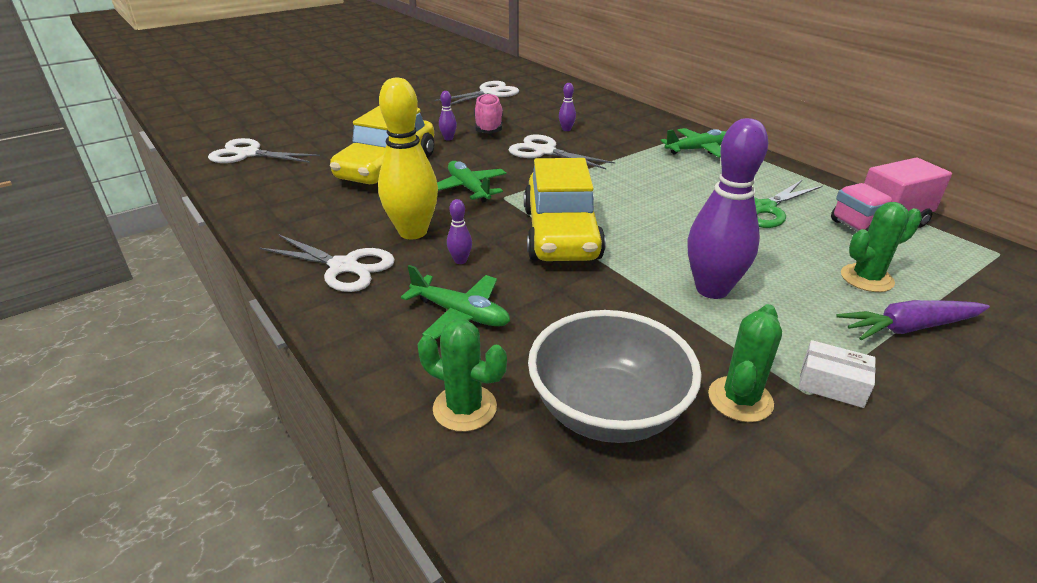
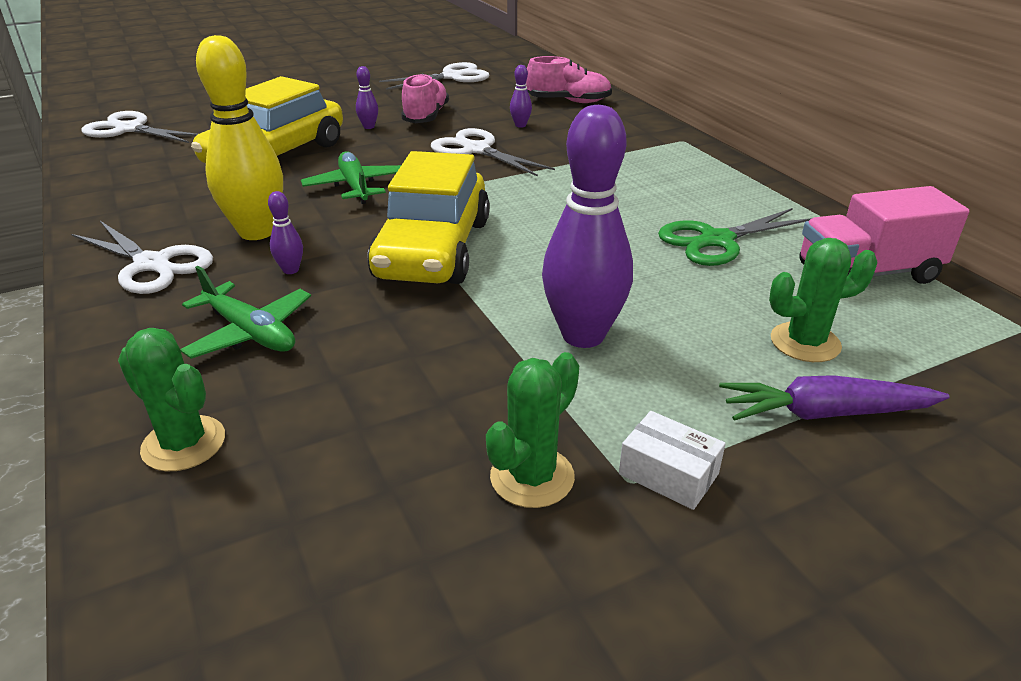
camera: 10 degrees right, 0 degrees up
grey bowl [528,310,702,443] -> none
green plane [660,128,726,157] -> none
none -> pink shoe [526,56,612,103]

